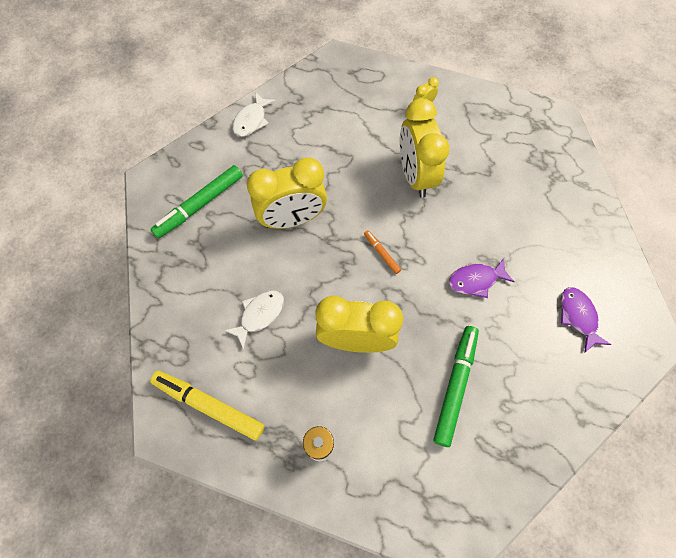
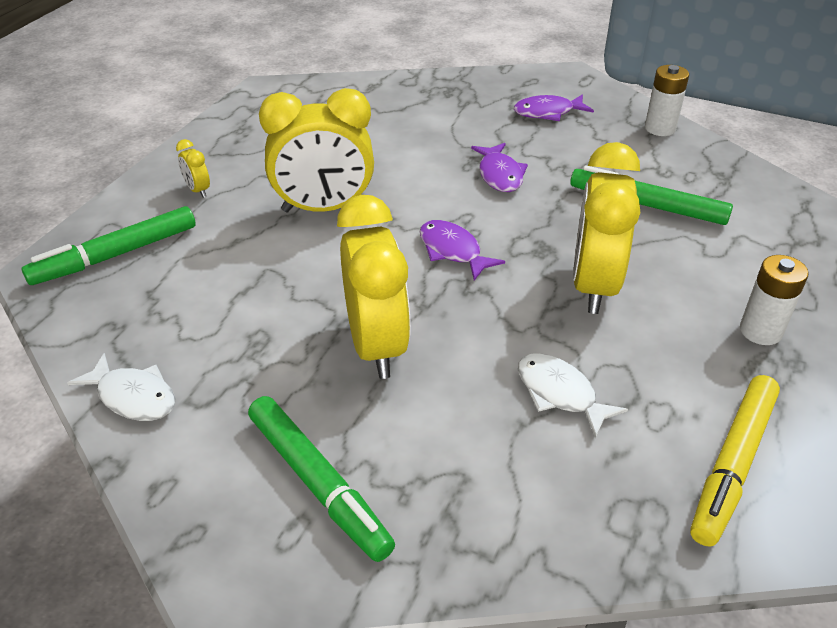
camera: 85 degrees left, 25 degrees down
orange marker [364,230,401,274] -> purple fish [420,220,505,280]
none -> green marker [22,206,196,285]
none -> white battery [645,65,689,136]

